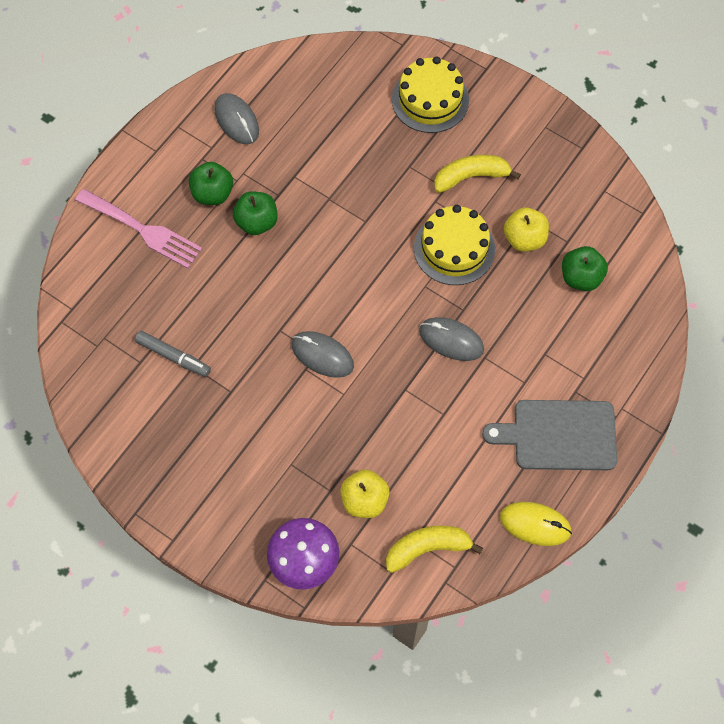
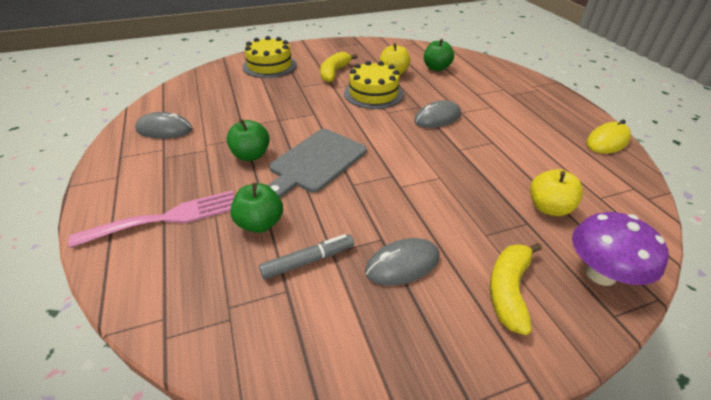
camera: 55 degrees left, 25 degrees down
green apple [189,162,233,205] -> green apple moved to [231,183,283,233]
grey mouse [291,331,354,378] -> grey mouse moved to [365,238,440,285]
yellow banana [386,525,483,573] -> yellow banana moved to [490,243,542,335]
grey cutting board [482,400,617,470] -> grey cutting board moved to [267,129,367,198]

